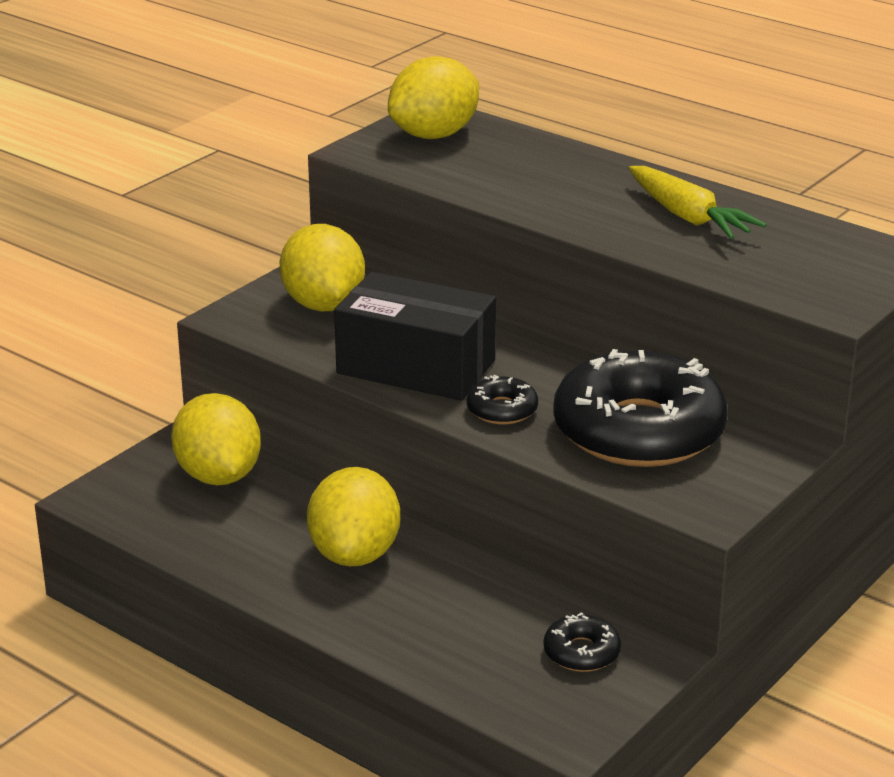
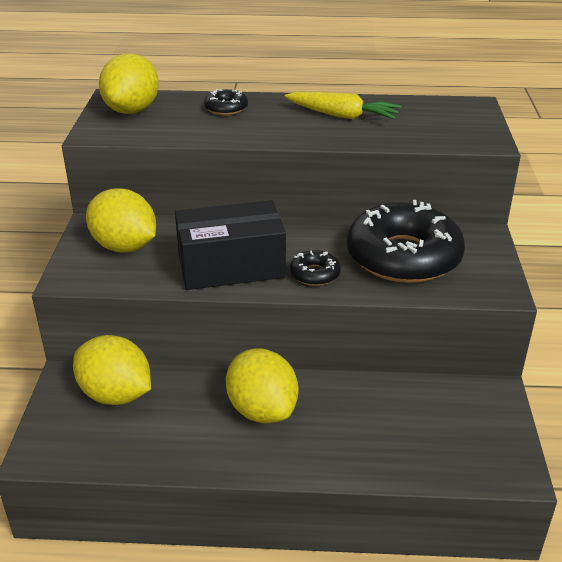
camera: 35 degrees left, 5 degrees up
black donut [543,612,621,672] -> black donut moved to [204,89,248,115]

